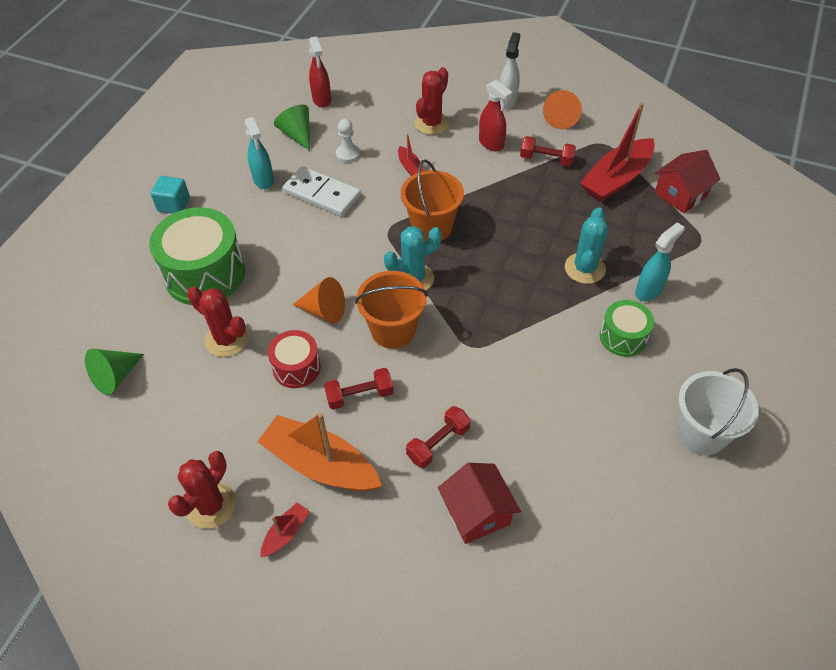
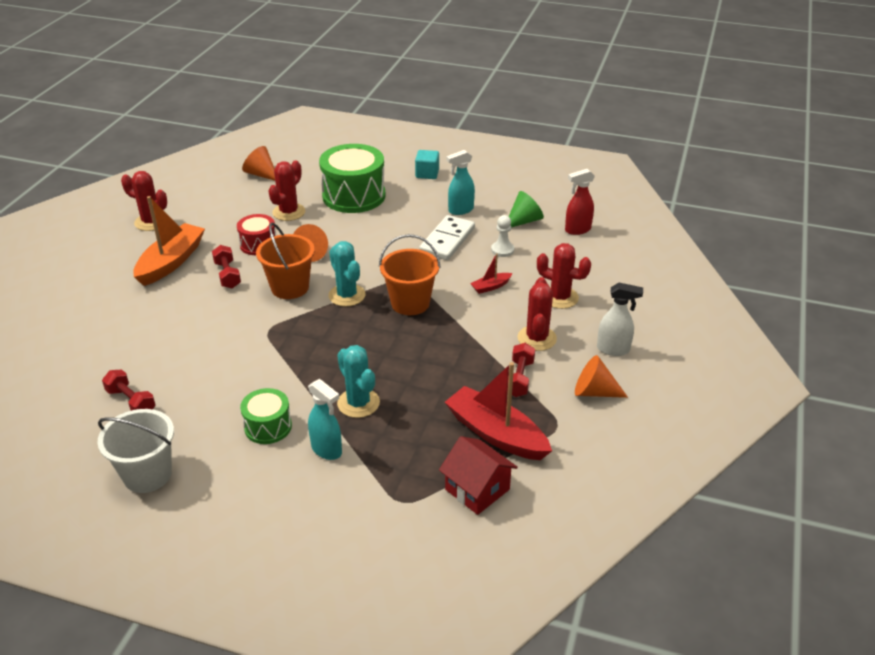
camera: 85 degrees right, 15 degrees down
green cone [85,349,144,395] -> orange cone [242,146,275,181]
red boat [260,502,310,557] -> none
red dumbbell [406,406,471,468] -> red dumbbell moved to [102,369,156,411]
red house [438,463,521,544] -> none
red spray bottle [479,80,512,151] -> red cactus [518,277,557,351]
turquoise cactus [565,207,608,284] -> turquoise cactus turned 45 degrees clockwise [337,345,380,418]

